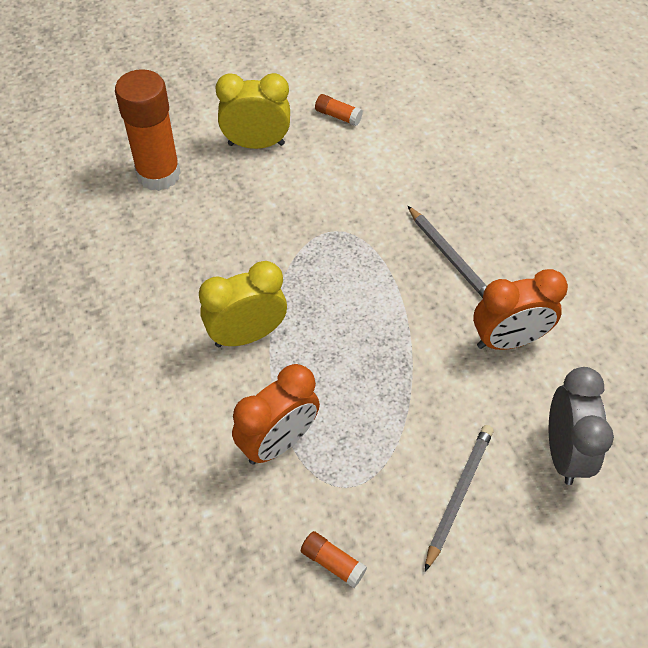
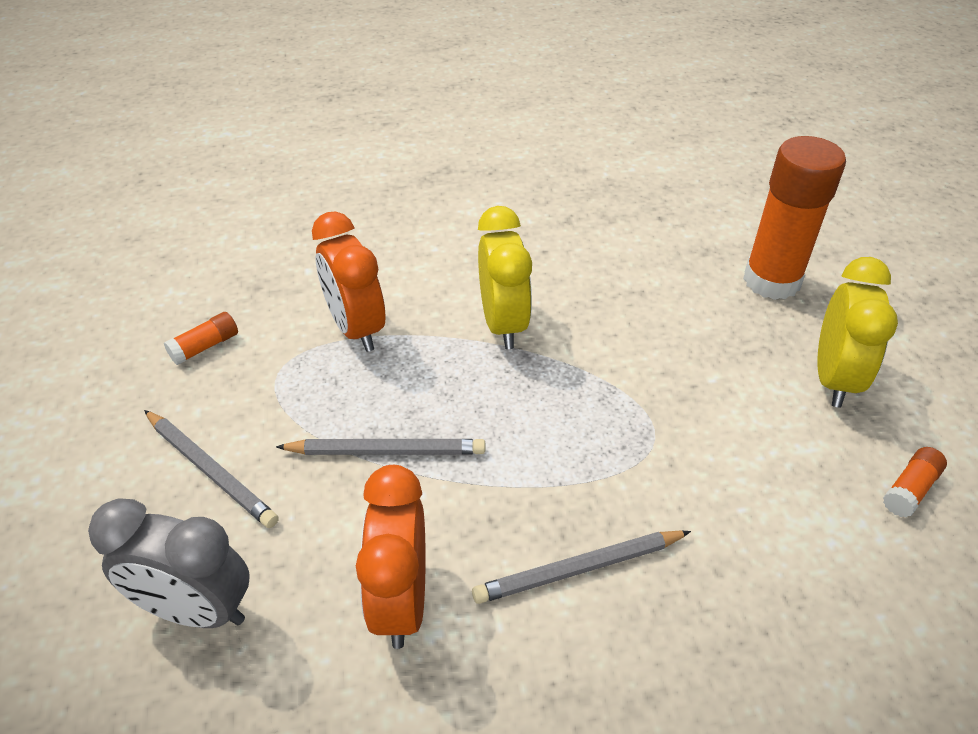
camera: 105 degrees right, 10 degrees down
none -> grey pencil [276,439,485,455]

